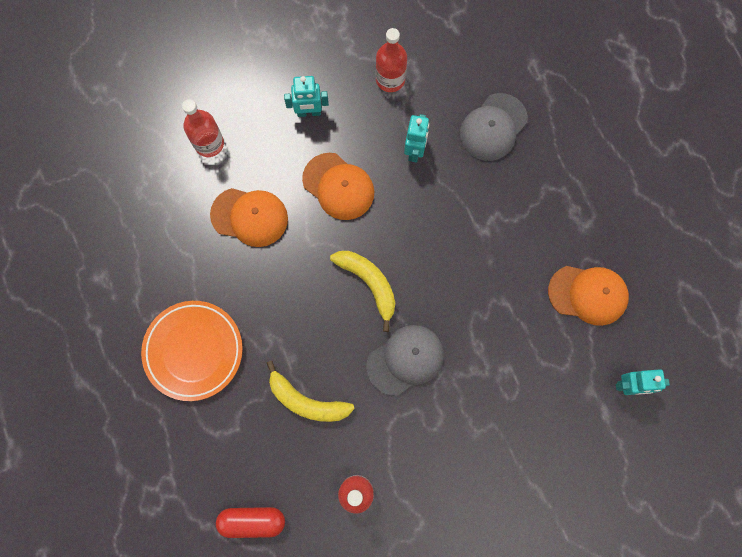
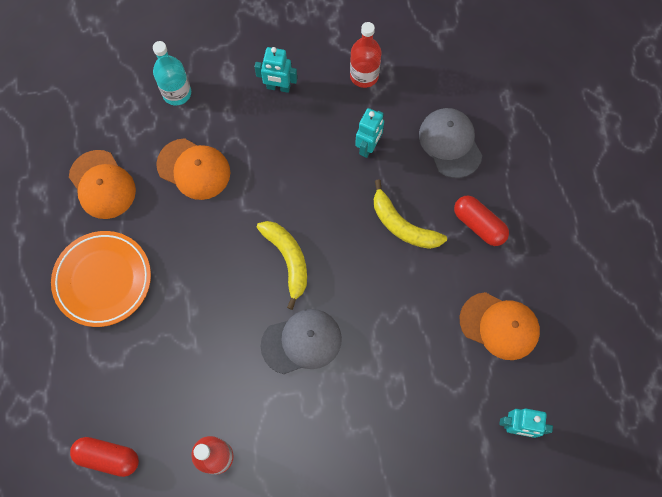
camera: 15 degrees right, 5 degrees down
red bottle [182,99,224,157] -> turquoise bottle [153,41,191,105]
yellow banana [267,361,355,422] -> yellow banana moved to [374,180,447,249]
orange cap [302,153,374,220] -> orange cap moved to [69,150,136,219]
grey cap [460,93,528,161] -> grey cap turned 105 degrees clockwise [419,108,482,178]
none -> red capsule [454,196,509,246]

